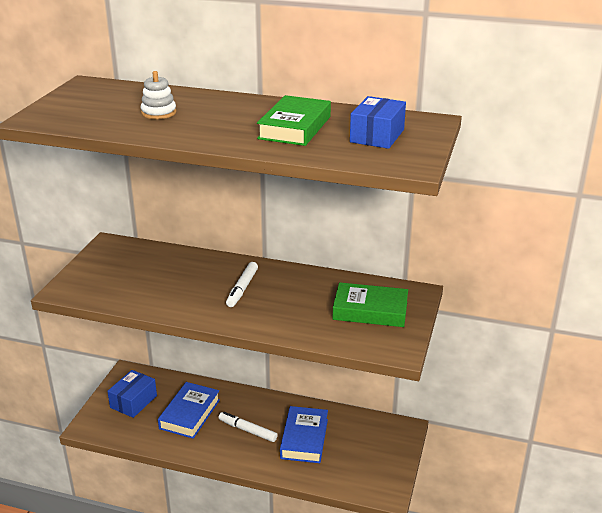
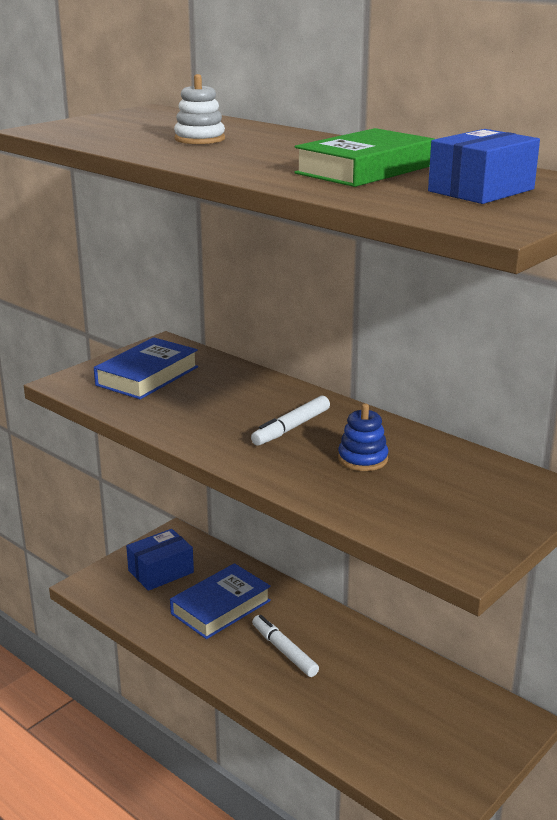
camera: 25 degrees right, 5 degrees down
blue book [280,406,328,463] -> blue book moved to [94,337,198,399]
green book [333,282,408,327] -> none
none -> blue stacking toy [338,403,388,471]

